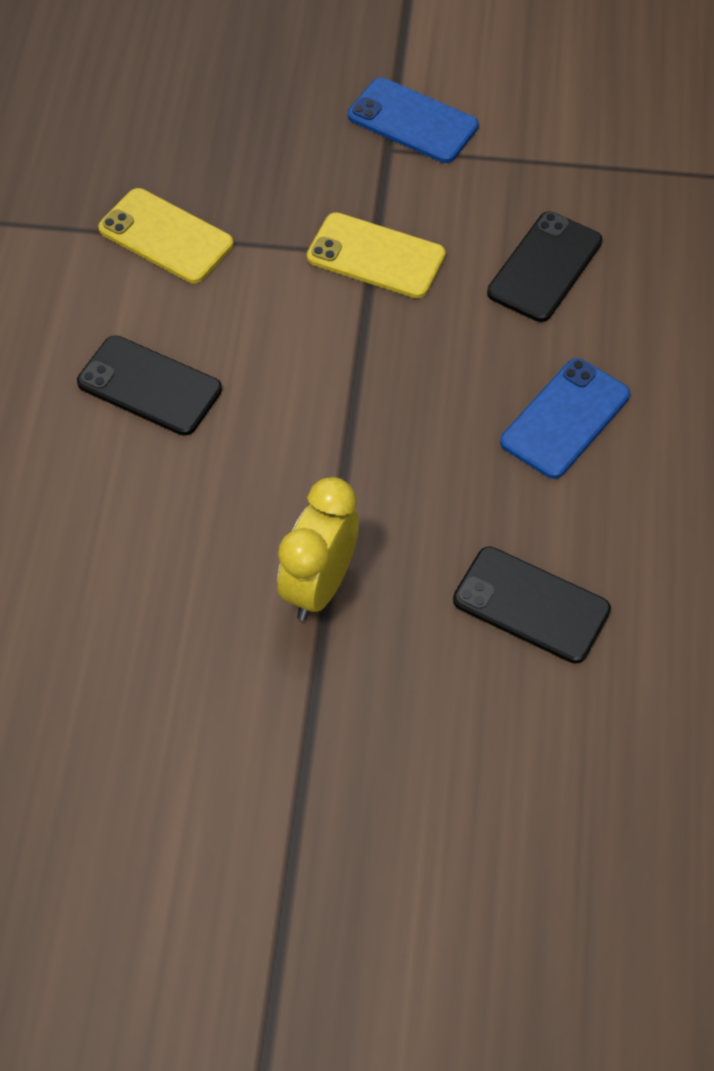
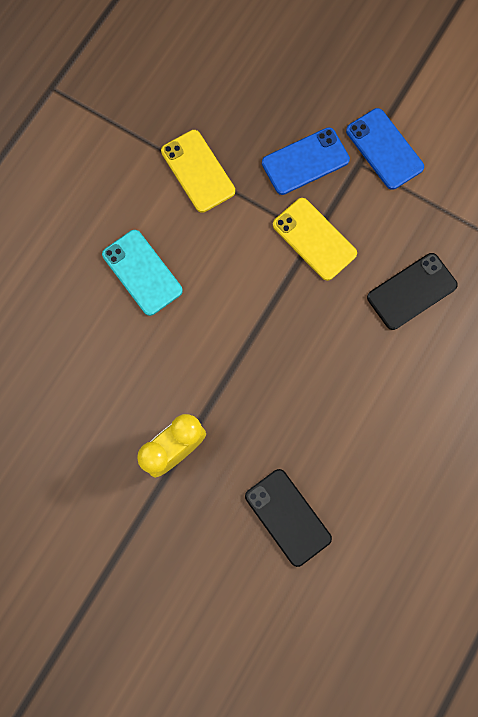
camera: 25 degrees right, 20 degrees up
black phone [77,335,222,436] -> turquoise phone [102,230,183,316]
blue phone [500,358,630,479] -> blue phone moved to [262,127,350,195]

